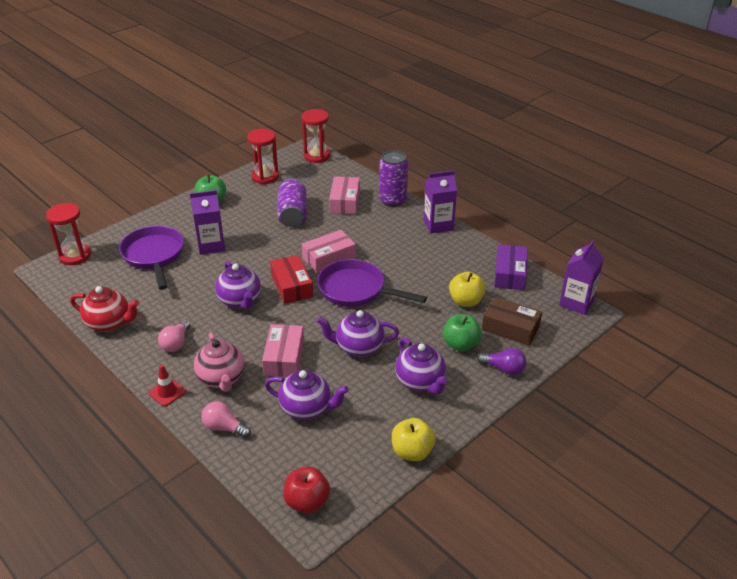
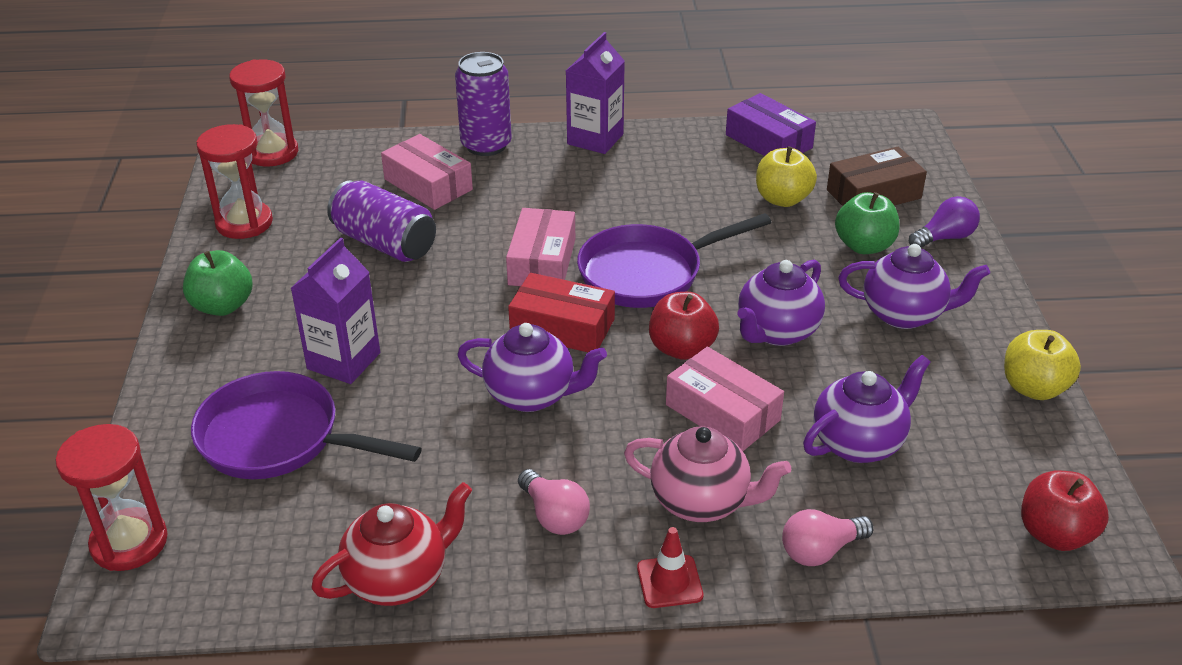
camera: 50 degrees left, 0 degrees up
purple carton [559,240,604,315] -> none
none -> red apple [649,292,719,360]

